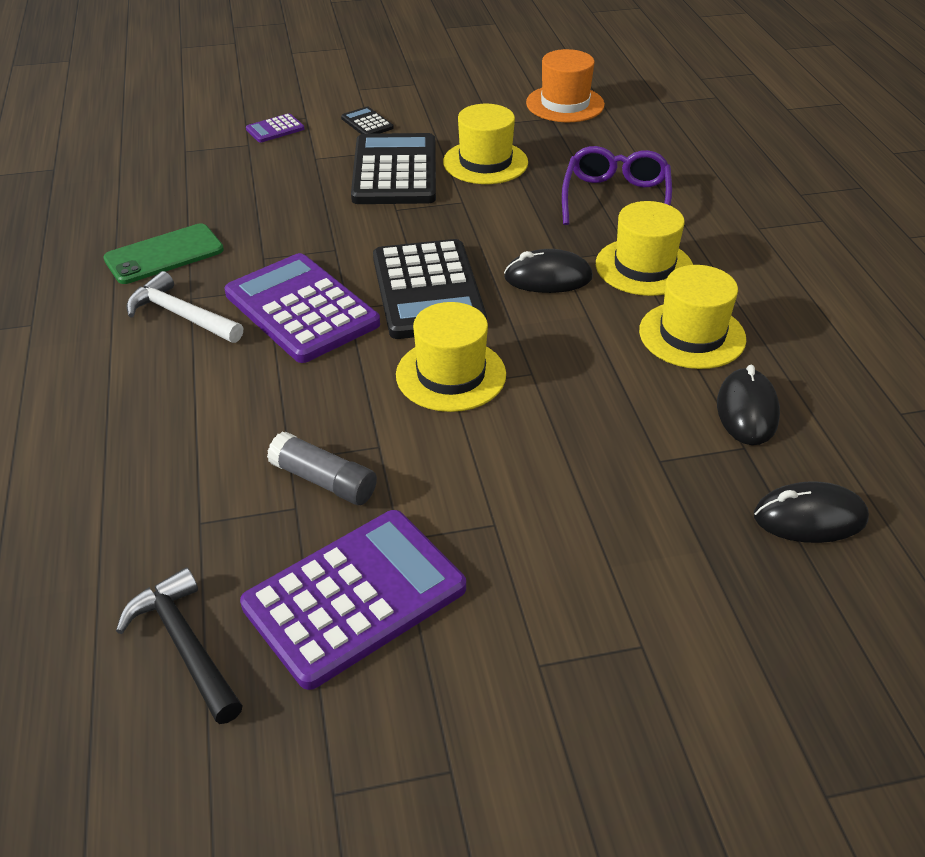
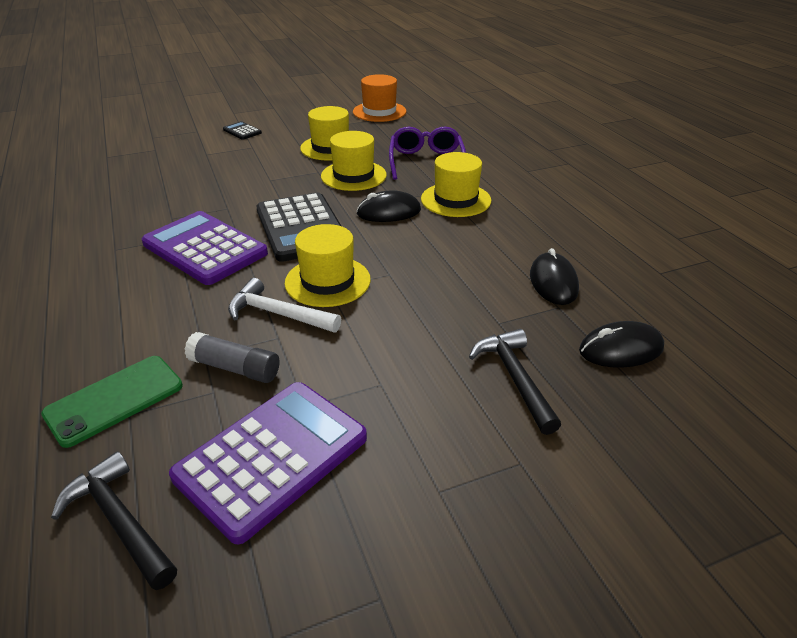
camera: 10 degrees left, 5 degrees down
green phone [103,223,224,284] -> green phone moved to [41,356,183,448]
white hammer [126,271,243,343] -> white hammer moved to [228,278,341,332]
purple calculator [246,113,304,143] -> none
black calculator [351,133,436,204] -> none
yellow hat [639,265,746,369] -> yellow hat moved to [321,131,387,191]
none -> black hammer [469,329,561,435]

